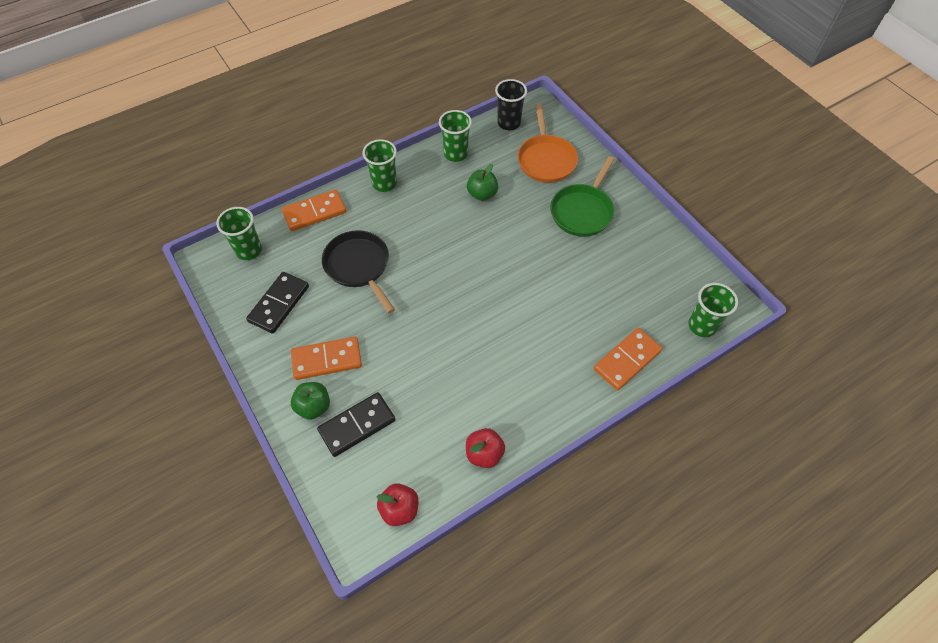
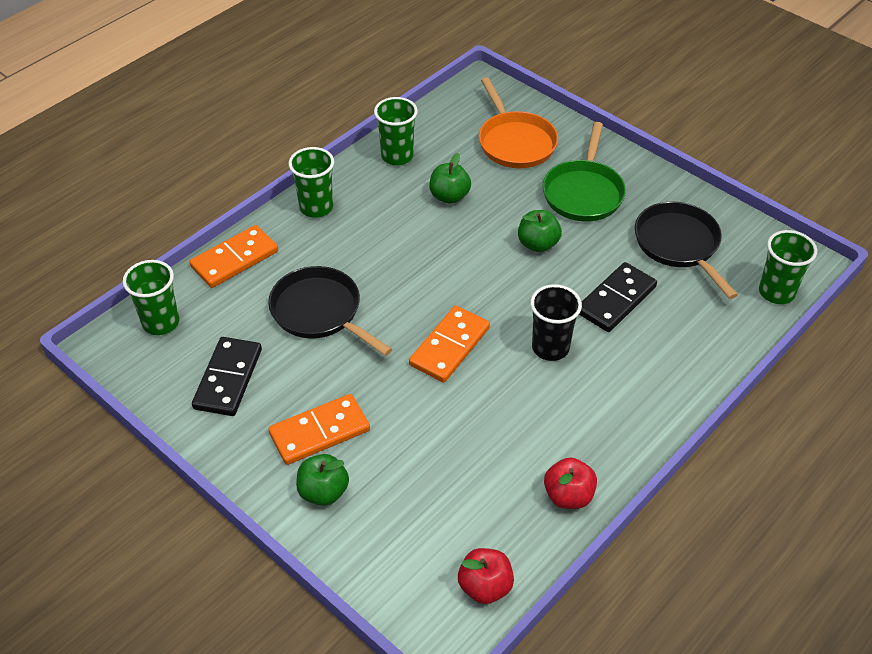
camera: 15 degrees left, 10 degrees down
black domino [317,392,396,457] -> black domino moved to [579,262,657,332]
black cup [495,79,527,130] -> black cup moved to [530,284,582,361]
orange domino [594,328,662,390] -> orange domino moved to [409,306,490,383]
none -> green apple [518,210,562,252]
none -> black pan [635,202,738,299]

